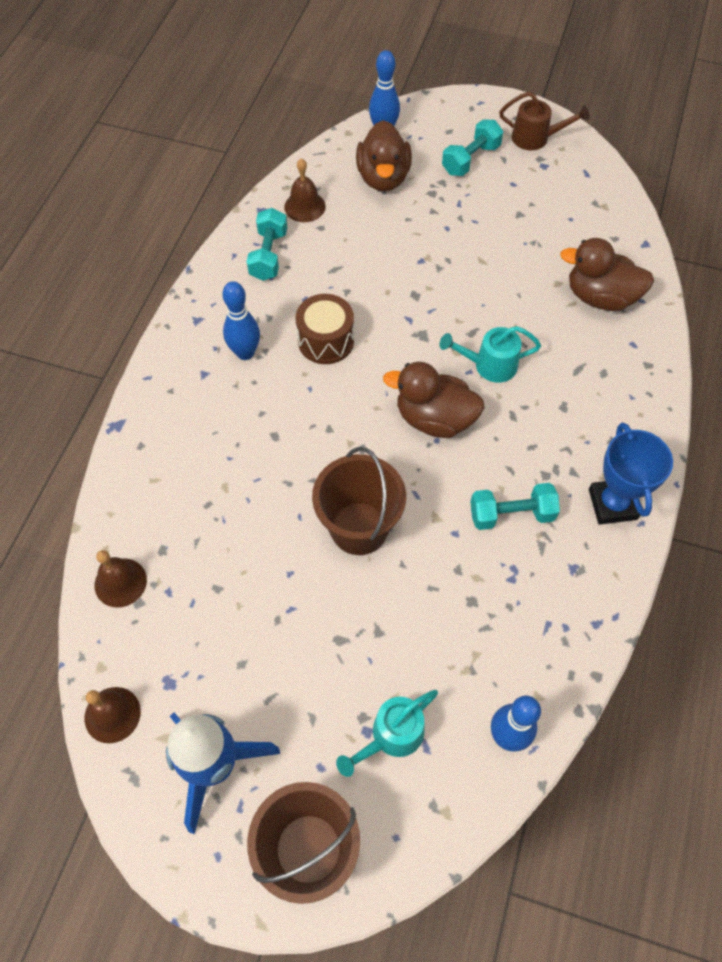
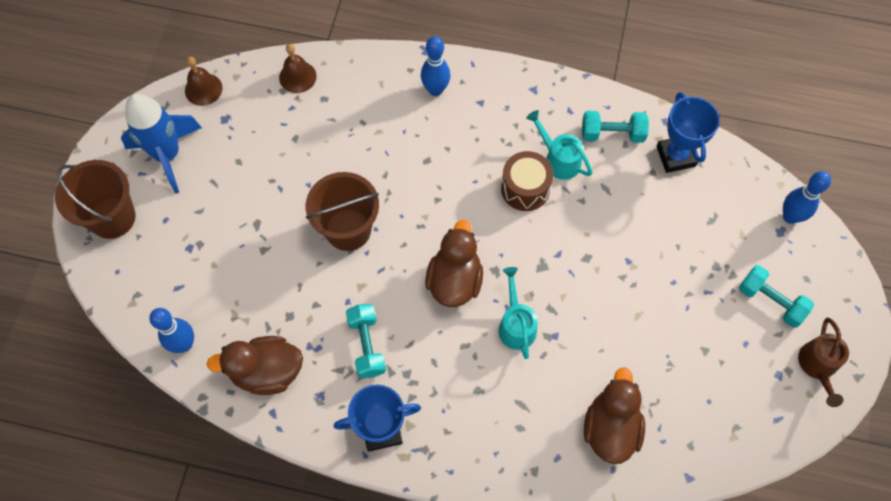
camera: 85 degrees right, 5 degrees up
blue bowling pin [223,281,260,360] -> blue bowling pin moved to [421,36,450,96]
brown bell [284,158,326,222] -> blue trophy [656,92,720,173]
turquoise watering can [336,690,438,777] -> turquoise watering can moved to [526,110,593,180]
brown duck [356,120,412,192] -> brown duck moved to [207,336,303,395]

